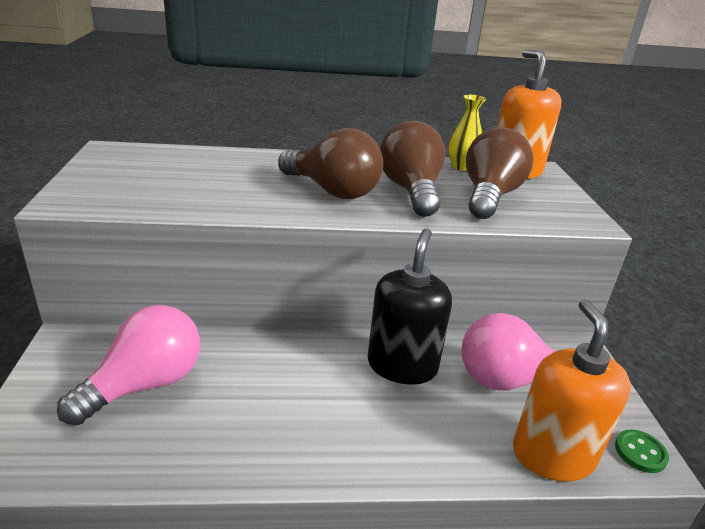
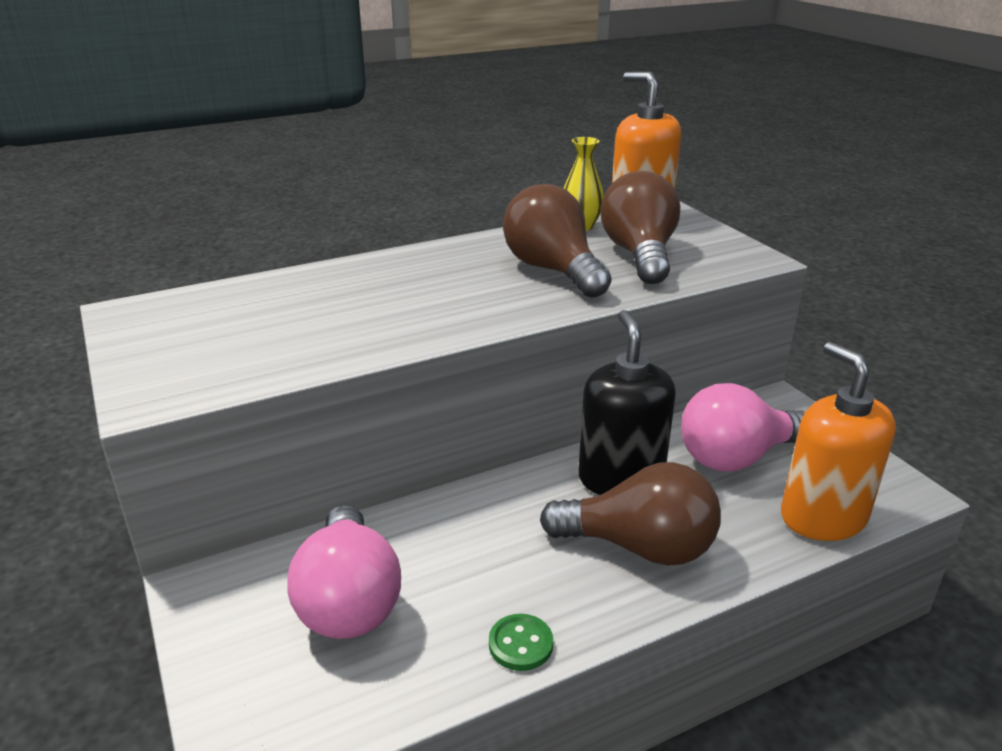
camera: 20 degrees left, 0 degrees up
pink light bulb [57,305,200,425] -> pink light bulb turned 150 degrees clockwise [288,505,401,639]
brown light bulb [278,128,383,199] -> brown light bulb moved to [540,462,721,566]
green button [615,429,669,473] -> green button moved to [489,614,553,671]

